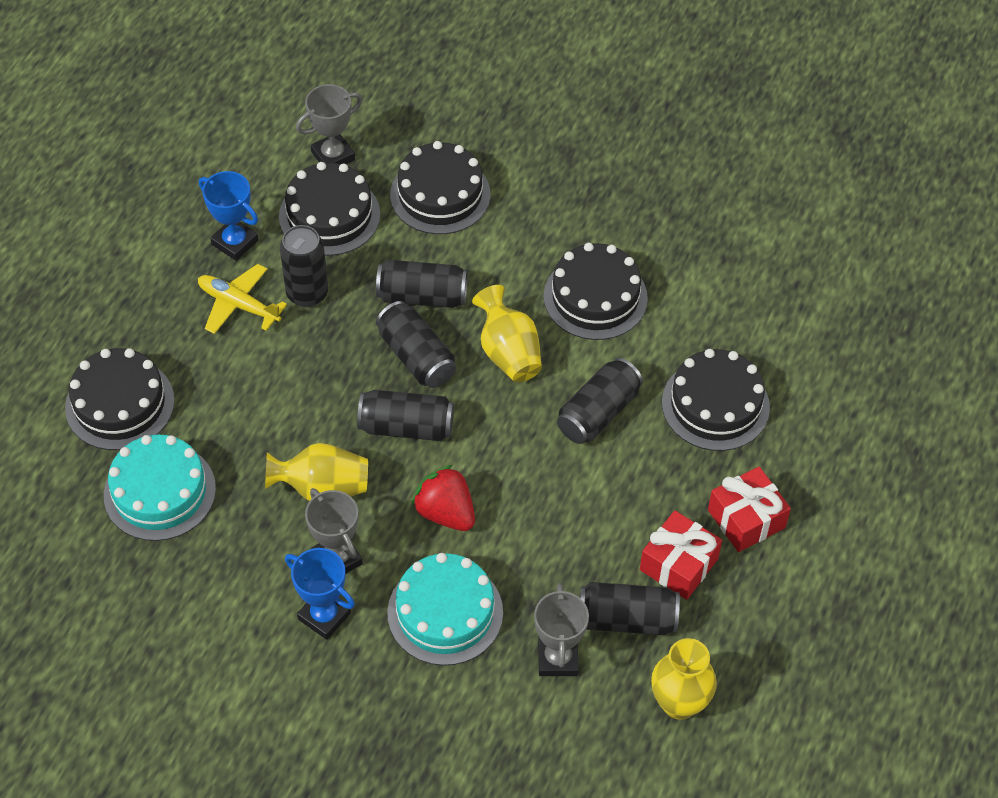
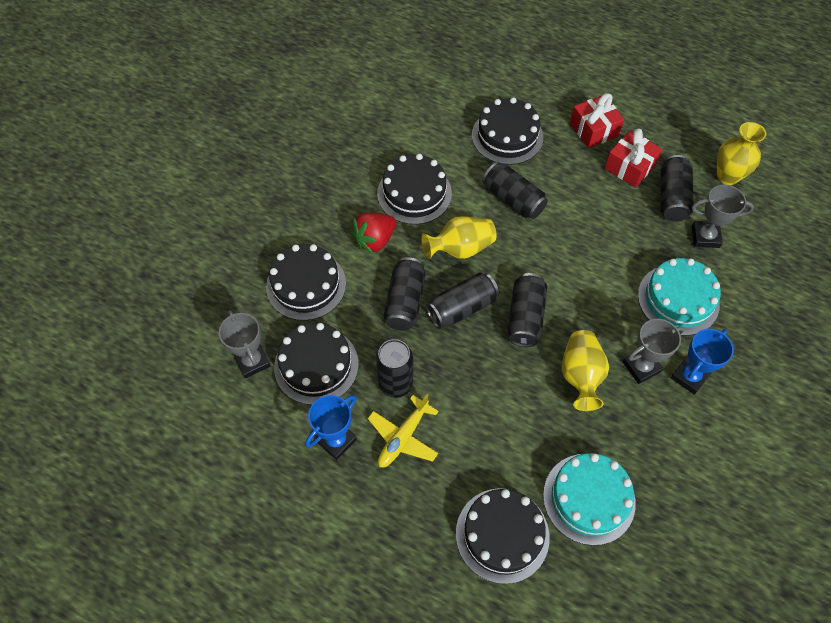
camera: 85 degrees left, 5 degrees up
red strawberry [411,465,475,531] -> red strawberry moved to [351,213,396,254]

